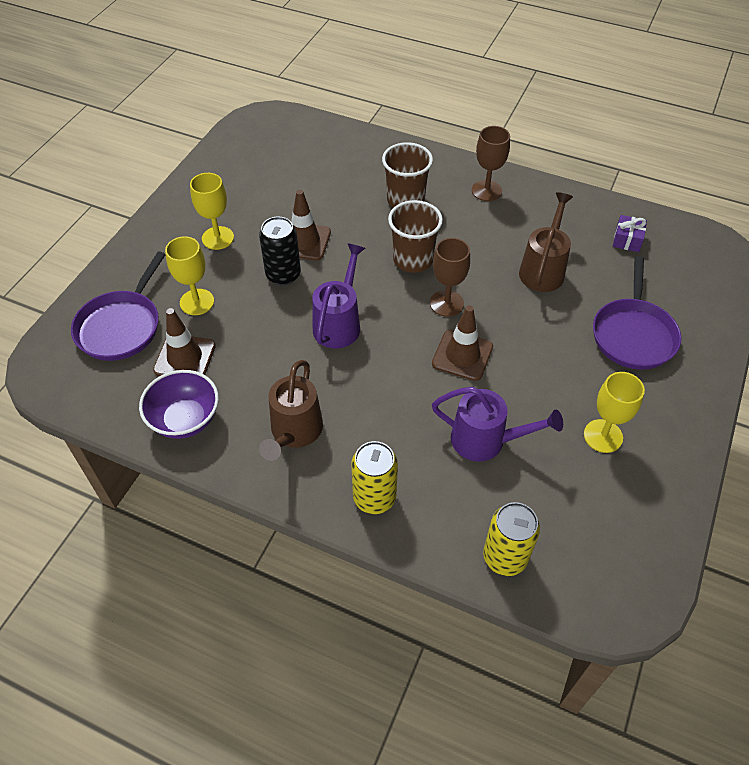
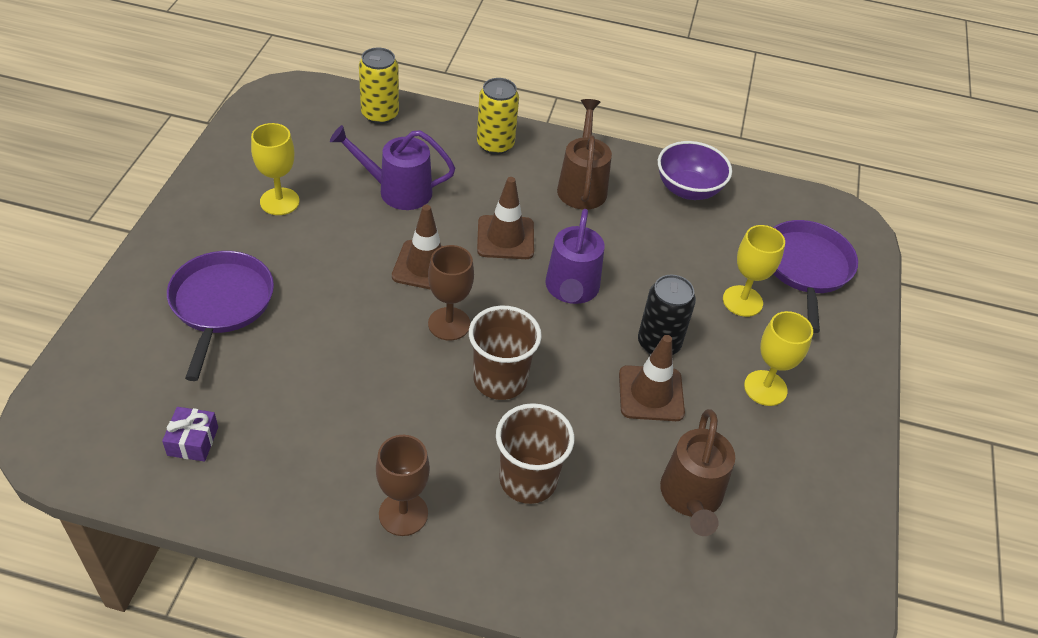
camera: 165 degrees right, 5 degrees down
brown traffic cone [153,308,216,376] -> brown traffic cone moved to [477,177,534,259]
brown watering can [519,192,573,292] -> brown watering can moved to [660,409,735,536]

